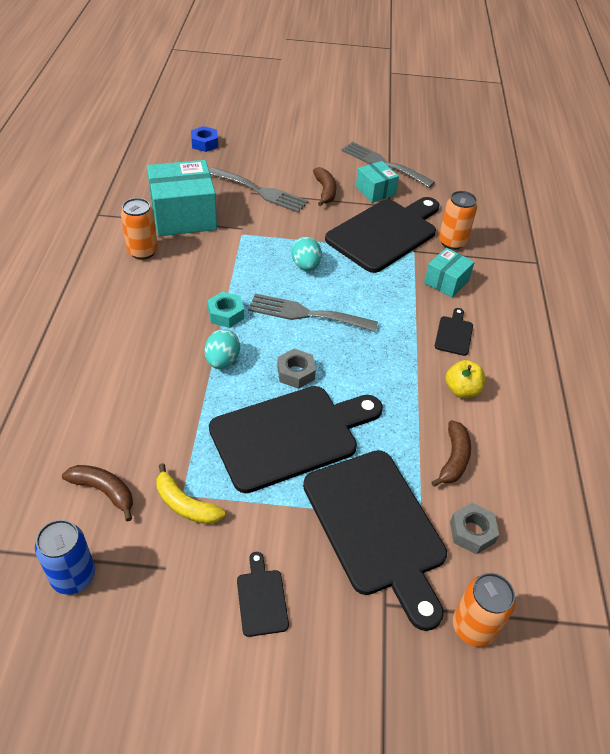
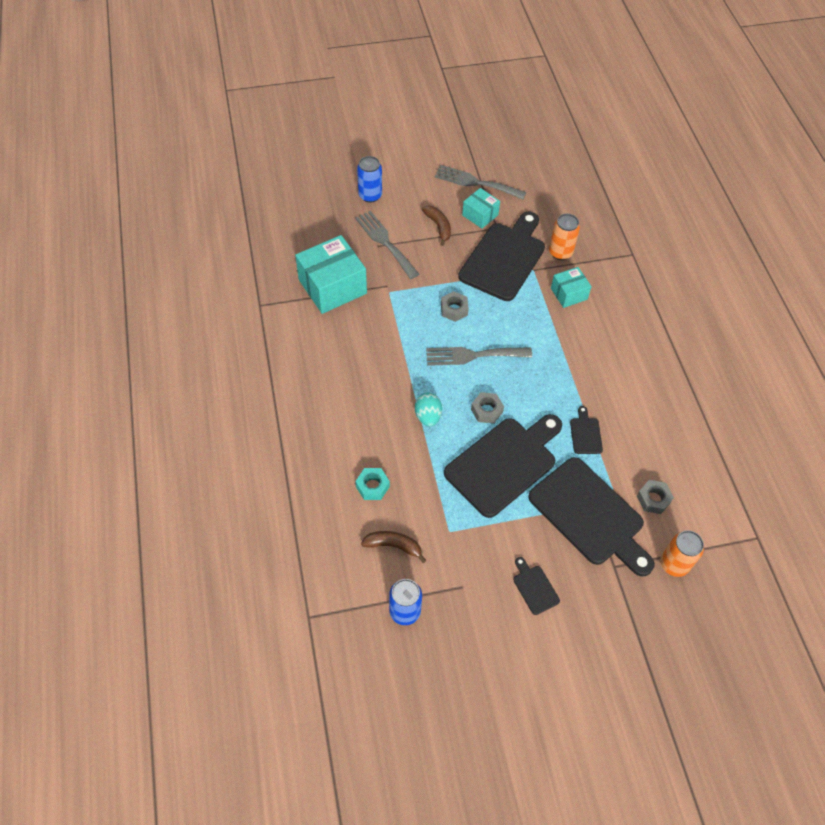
camera: 15 degrees left, 10 degrees up
orange can [121,198,158,260] -> none
yellow banana [156,463,225,524] -> none
blue nut [191,126,218,152] -> none
turquoise nut [208,292,244,328] -> turquoise nut moved to [355,468,390,500]
grey fork [209,167,308,213] -> grey fork turned 135 degrees counterclockwise [355,211,419,279]
turquoise egg [291,237,322,271] -> grey nut [441,291,469,322]
turquoise box [424,248,475,298] -> turquoise box turned 45 degrees clockwise [551,267,592,308]
brown banana [431,420,471,487] -> none
black cutting board [435,308,473,356] -> black cutting board moved to [570,406,603,454]
yellow apple [446,360,485,398] -> none
none -> blue can [357,156,382,203]

